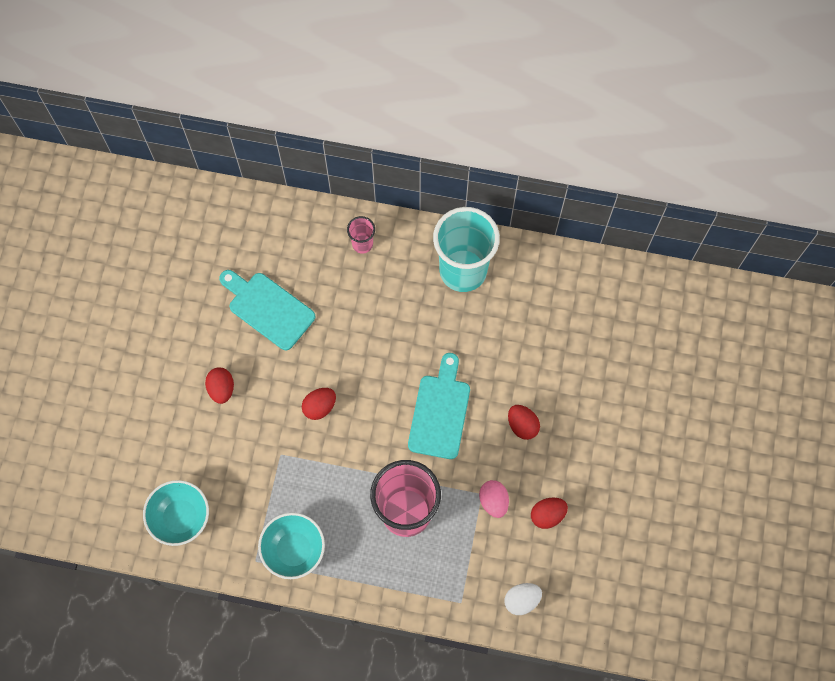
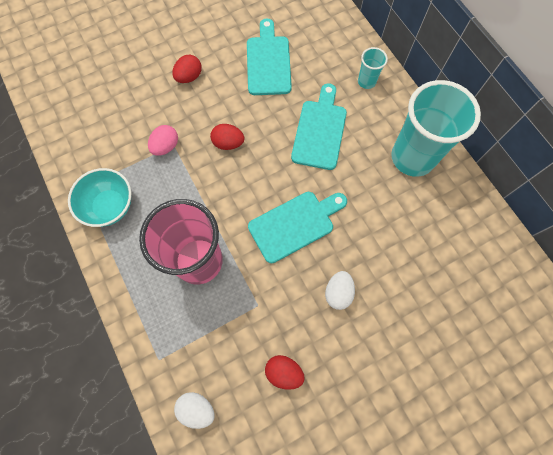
camera: 50 degrees right, 0 degrees up
turquoise bowl [143,480,209,546] -> none
pink cup [347,216,375,254] -> turquoise cup [358,47,388,89]
pink egg [479,480,509,518] -> pink egg moved to [148,125,178,156]
red egg [508,405,540,440] -> white egg [325,271,355,310]
none -> turquoise cutting board [291,83,347,170]

